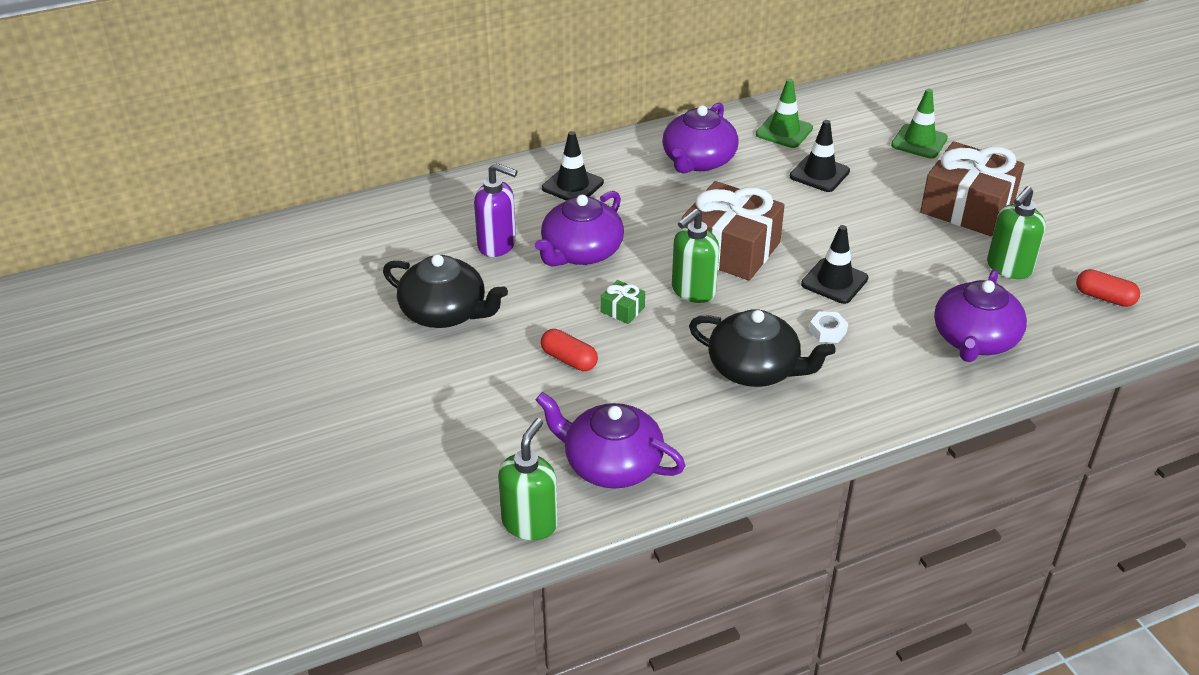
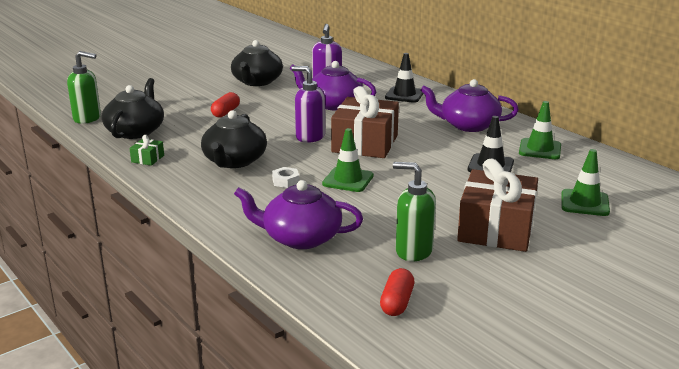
camera: 75 degrees right, 15 degrees down
purple teapot [536,392,685,489] -> black teapot [102,78,164,139]
green gift [600,280,645,324] -> green gift moved to [130,135,164,166]
green soap dispenser [672,209,719,303] -> purple soap dispenser [291,66,325,143]
black traffic cone [801,225,868,304] -> green traffic cone [322,128,374,192]

